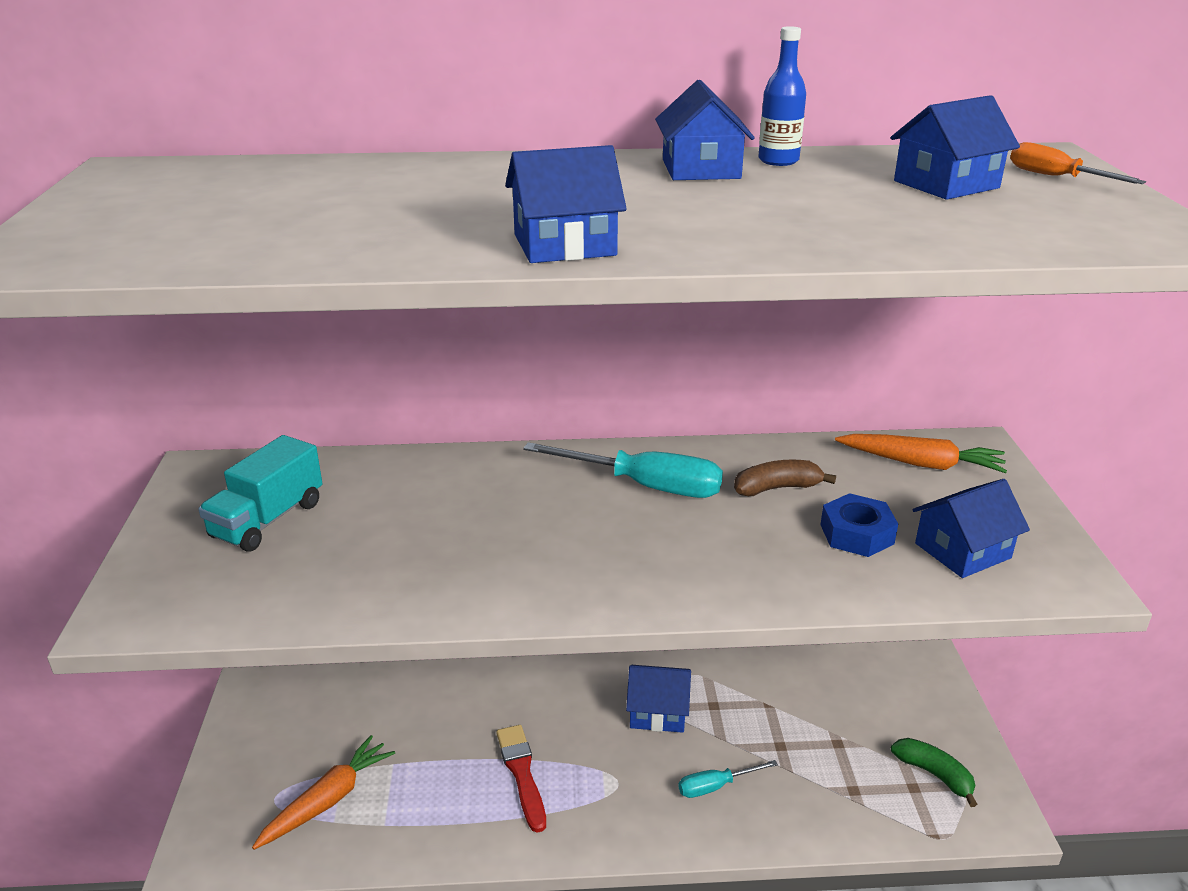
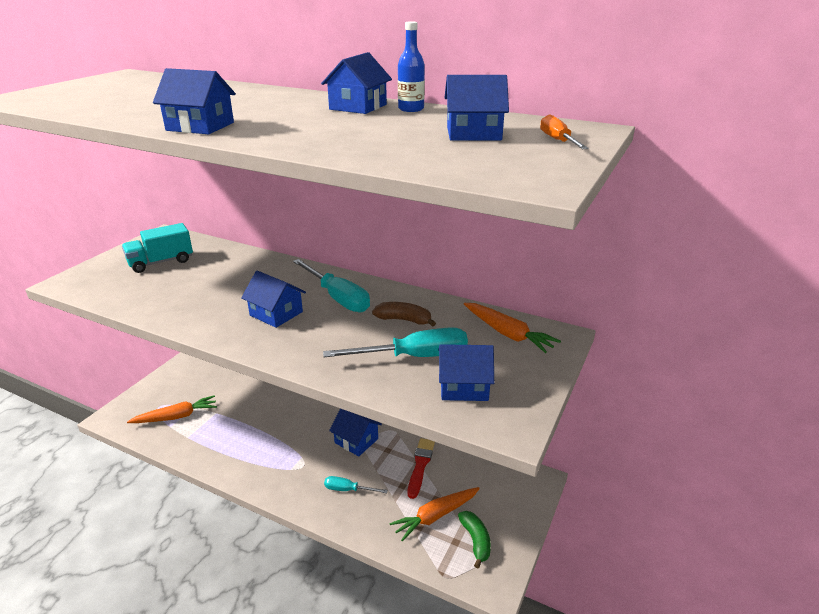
camera: 30 degrees right, 0 degrees up
red brush [496,725,546,833] -> red brush moved to [408,438,435,499]
blue nut [820,493,898,557] -> turquoise screwdriver [323,327,468,357]
none -> blue house [241,271,306,328]
none -> orange carrot [389,487,480,541]

